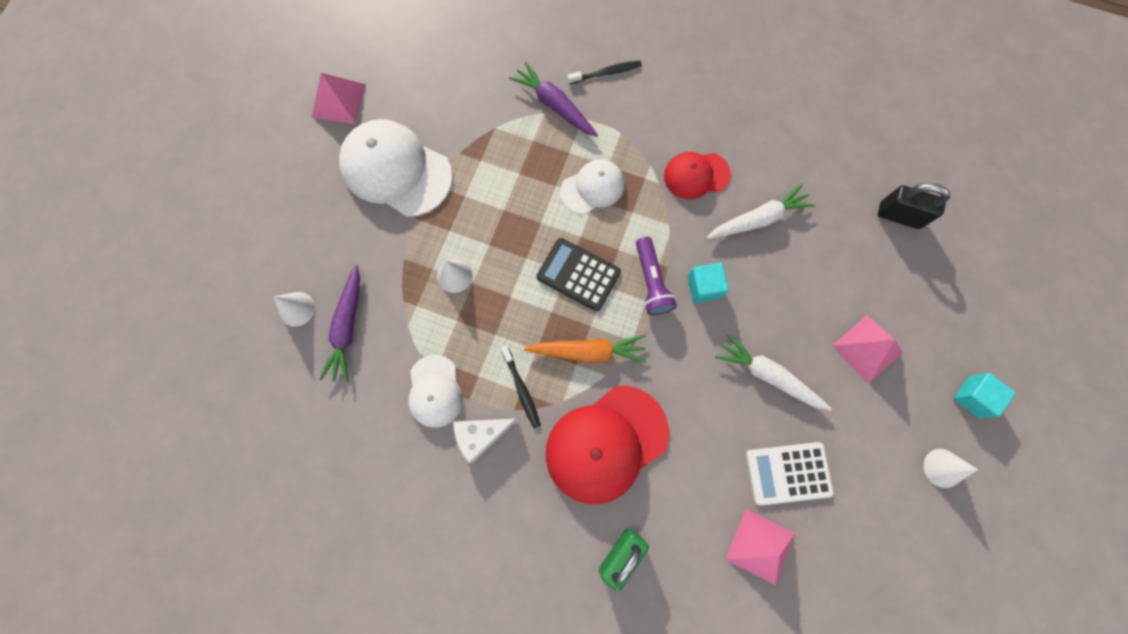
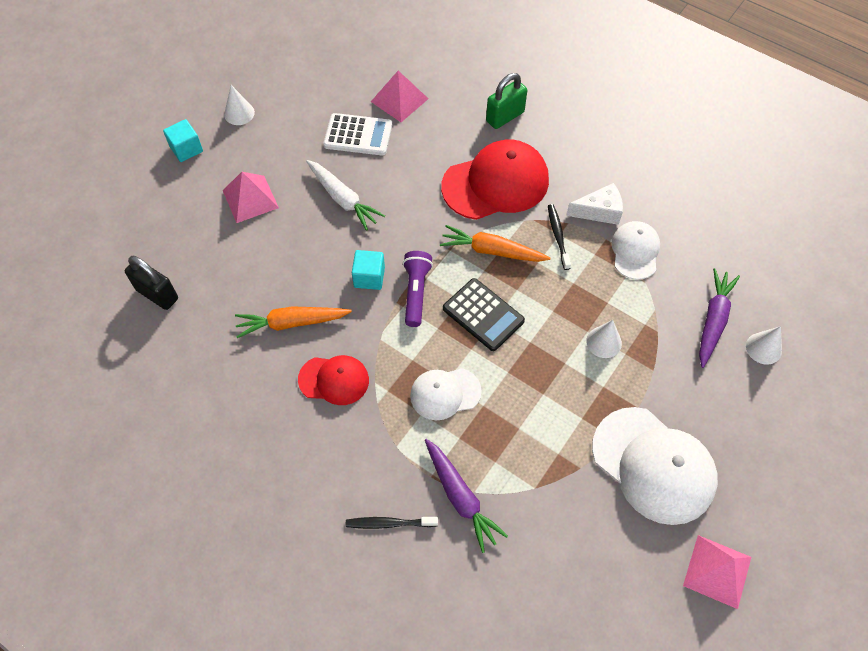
camera: 165 degrees left, 15 degrees down
white carrot [707,183,816,239] -> orange carrot [235,306,352,338]

